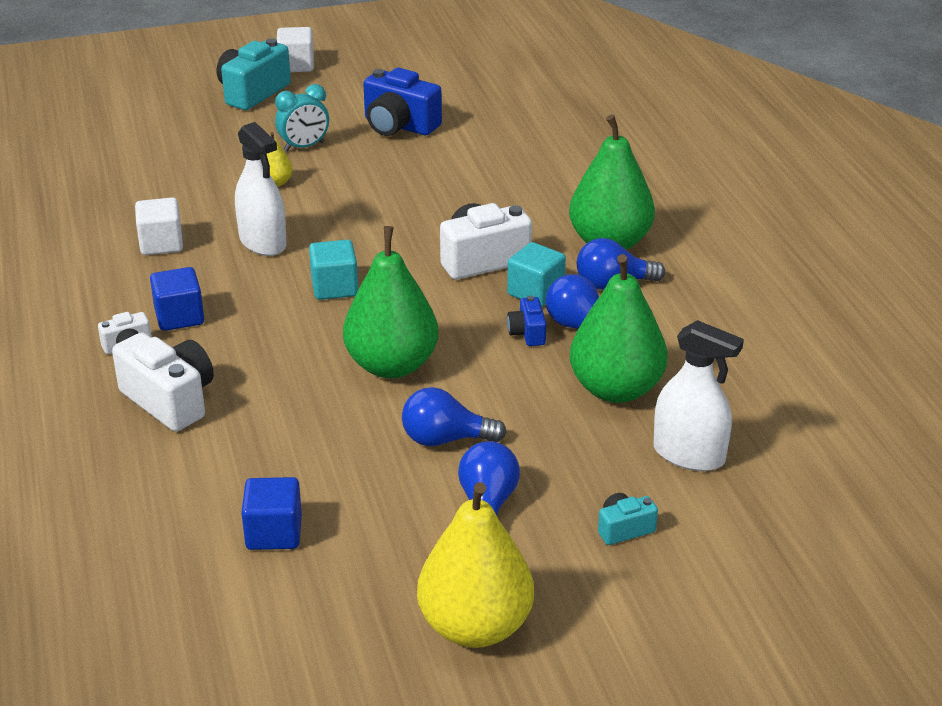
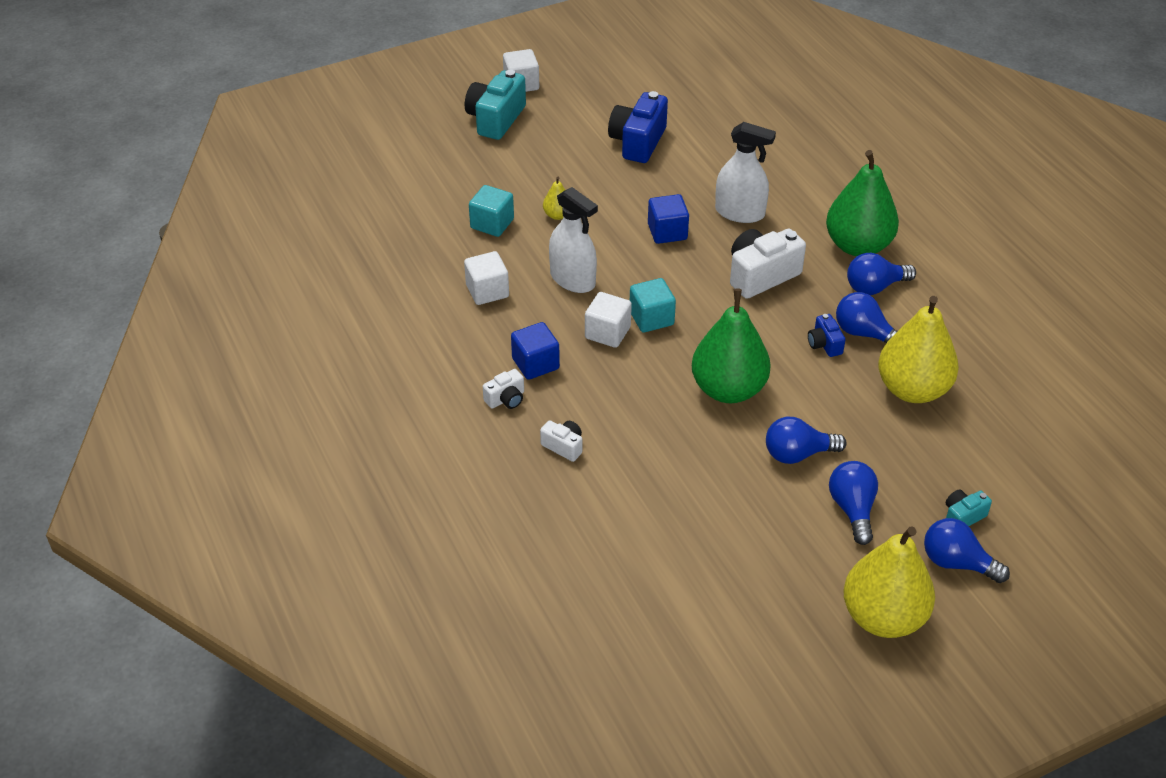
camera: 10 degrees left, 10 degrees up
white camera [112,332,214,432] -> white camera [540,420,582,462], size x0.51
blue cube [241,477,302,550] -> blue cube moved to [648,194,689,244]
turquoise clock [275,84,329,152] -> none
blue camera [363,68,442,136] -> blue camera turned 90 degrees clockwise [608,91,668,163]
turquoise cube [507,242,566,307] -> turquoise cube moved to [469,185,514,237]
green pear [570,254,668,403] -> yellow pear [878,296,959,403]
white spray bottle [653,320,744,471] -> white spray bottle moved to [715,122,776,223]
none -> white cube [585,292,632,348]
none -> blue light bulb [924,518,1010,583]

